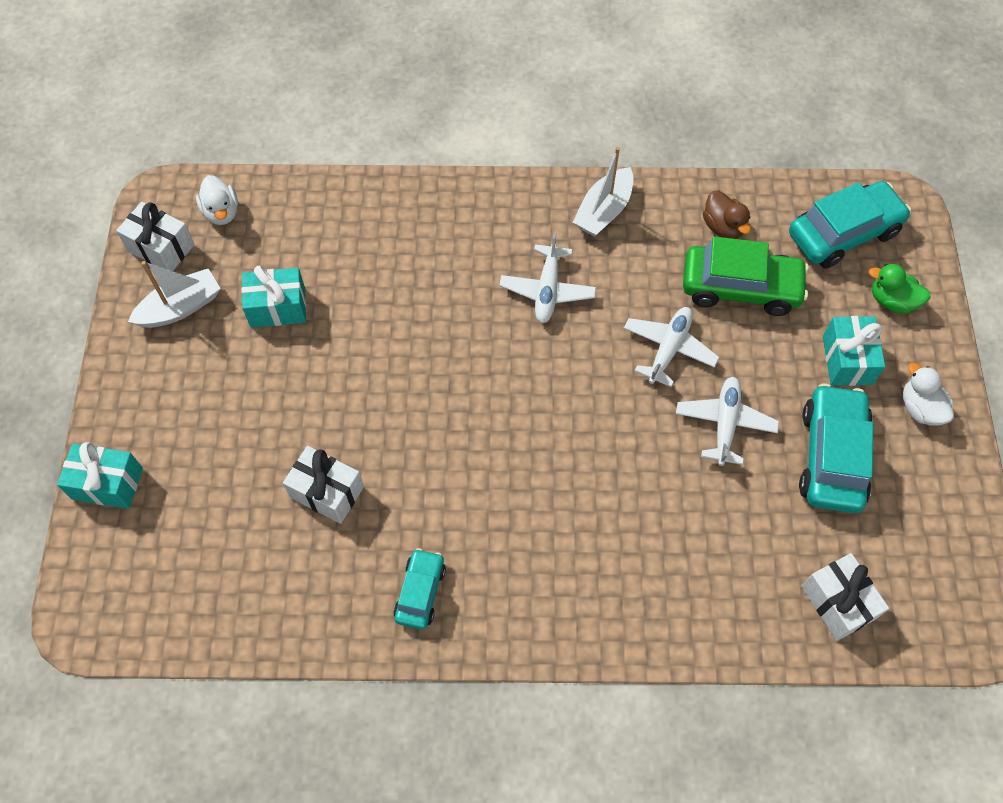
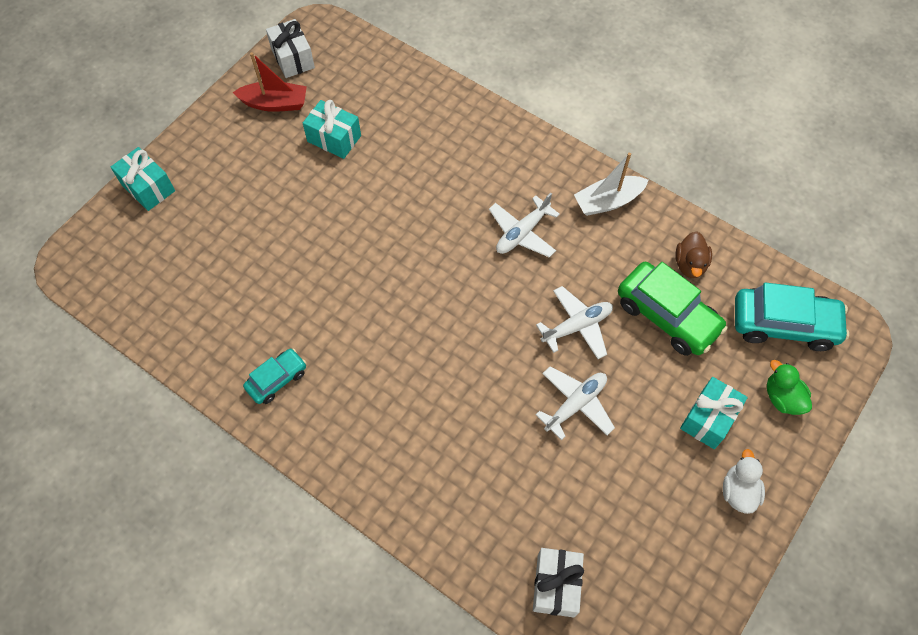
camera: 35 degrees right, 0 degrees up
white boat [128,261,221,328] -> red boat [232,52,307,112]
white duck [196,175,238,225] -> none
white gift [283,446,364,524] -> none
turquoise car [799,383,873,513] -> none

